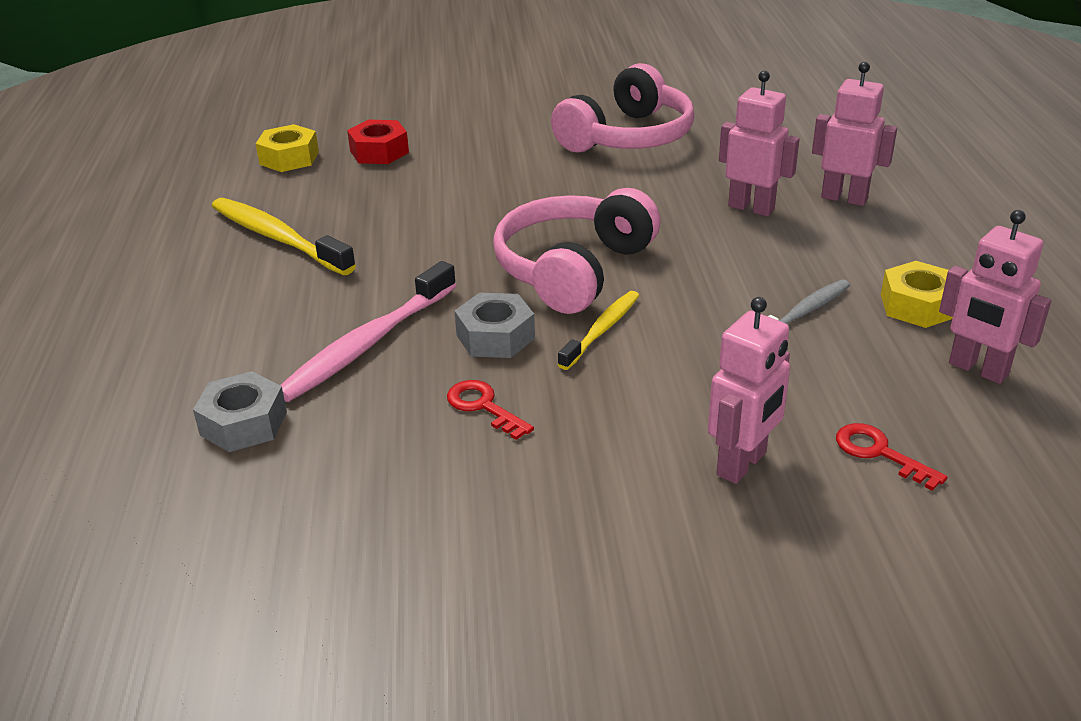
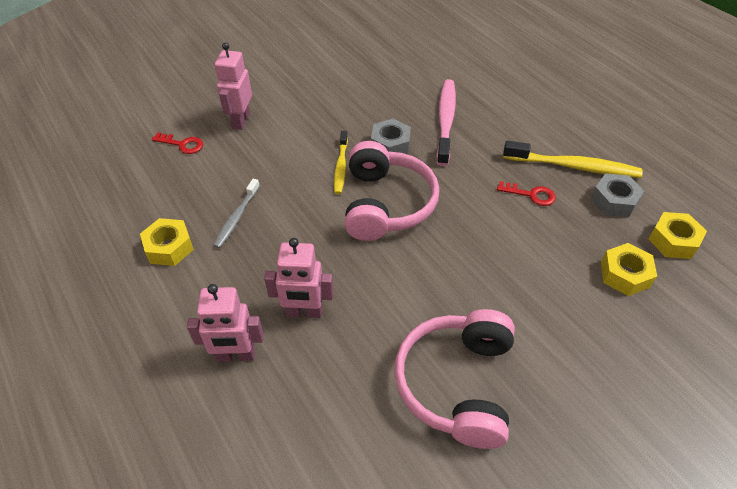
camera: 150 degrees right, 15 degrees up
grey nut [193,371,287,452] -> grey nut moved to [591,173,644,217]
red nut [347,120,409,164] -> yellow nut [601,243,657,296]
red key [447,380,534,440] -> red key moved to [497,181,556,206]
pink robot [939,210,1051,384] -> none

